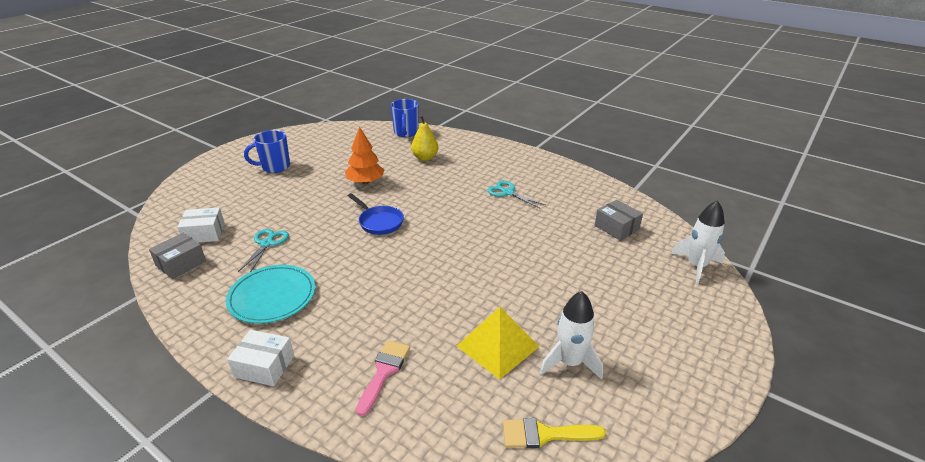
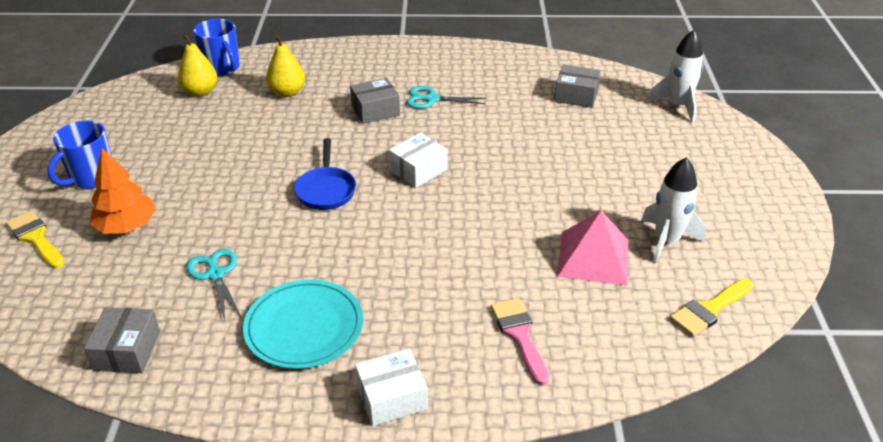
camera: 35 degrees left, 5 degrees up
white box [177,207,225,243] -> white box moved to [389,133,448,188]
orange tree [345,126,384,184] -> orange tree moved to [90,148,156,234]
blue pan [348,193,404,235] -> blue pan turned 75 degrees clockwise [294,138,356,210]
yellow pyramid [457,307,539,379] -> pink pyramid [557,211,628,286]
none -> yellow brush [6,211,64,268]
none -> yellow pear [178,34,217,97]
none -> grey box [350,78,400,124]

